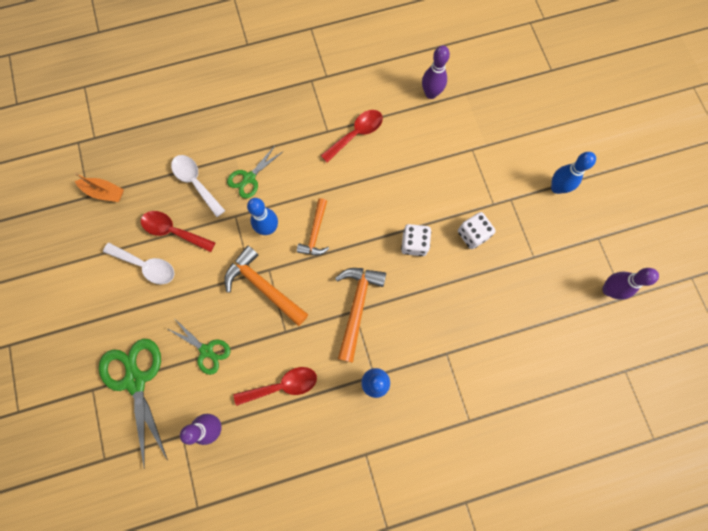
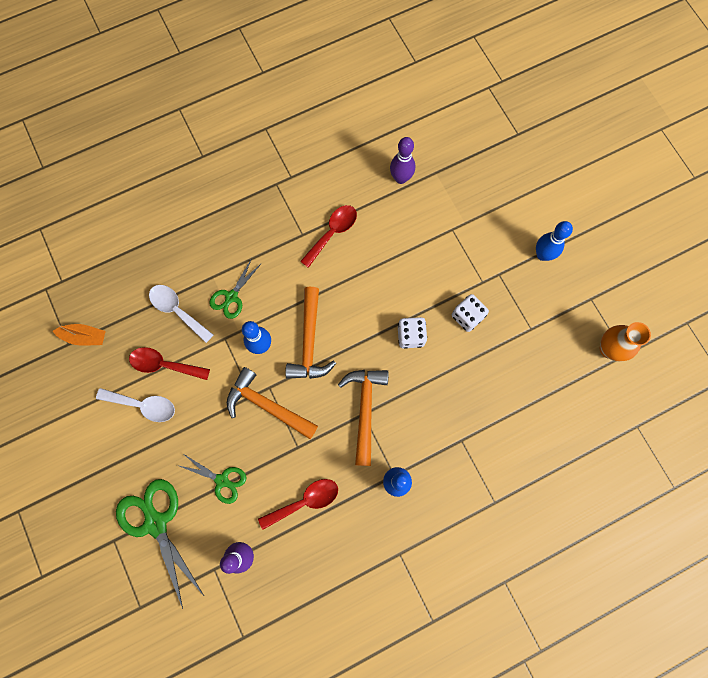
camera: 10 degrees left, 0 degrees up
orange hammer [297,198,329,255] -> orange hammer [285,287,336,379], size x1.54
purple bowling pin [602,268,659,299] -> orange vase [600,322,651,361]

